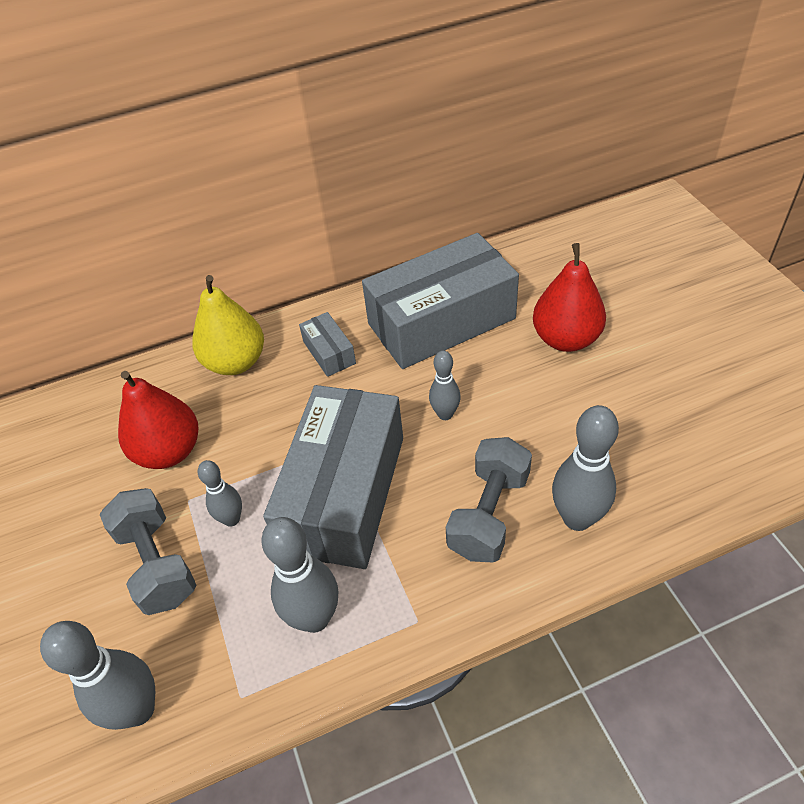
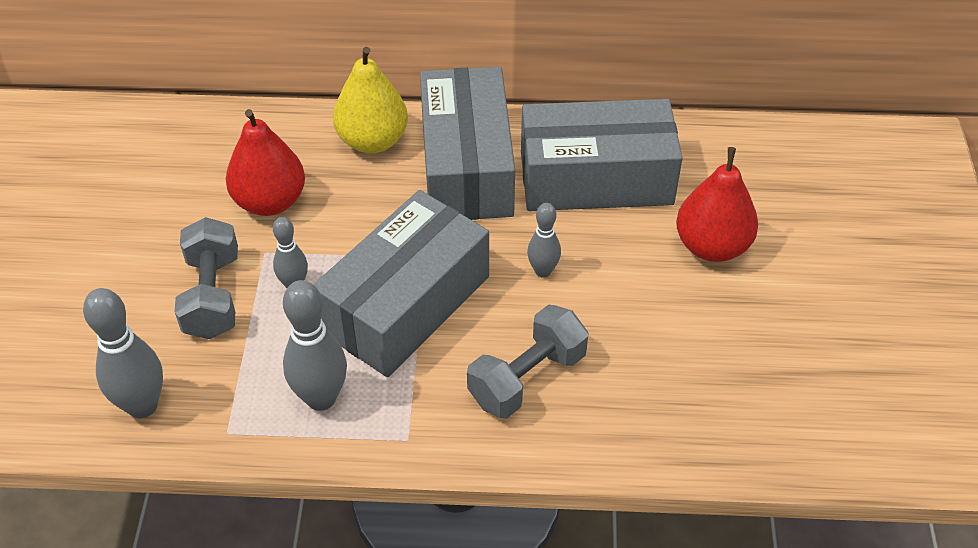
camera: 20 degrees right, 0 degrees up
grey box [299,312,356,377] -> grey box [420,67,515,220], size x2.34
grey bowling pin [552,405,619,531] -> none

